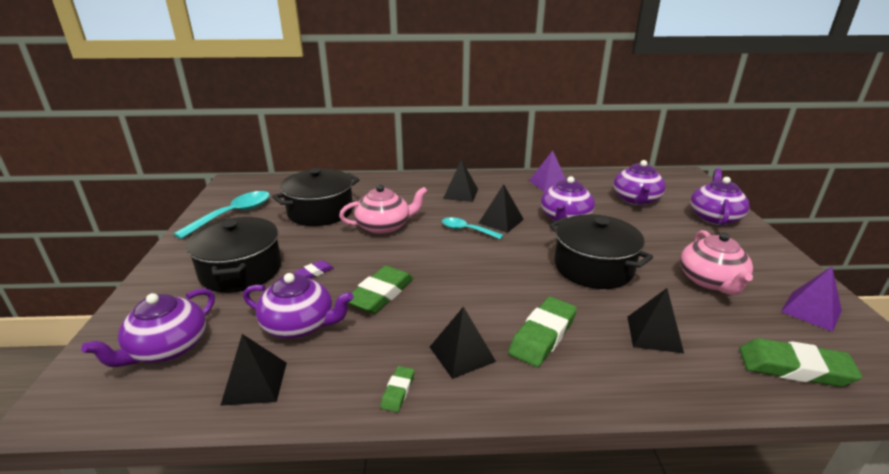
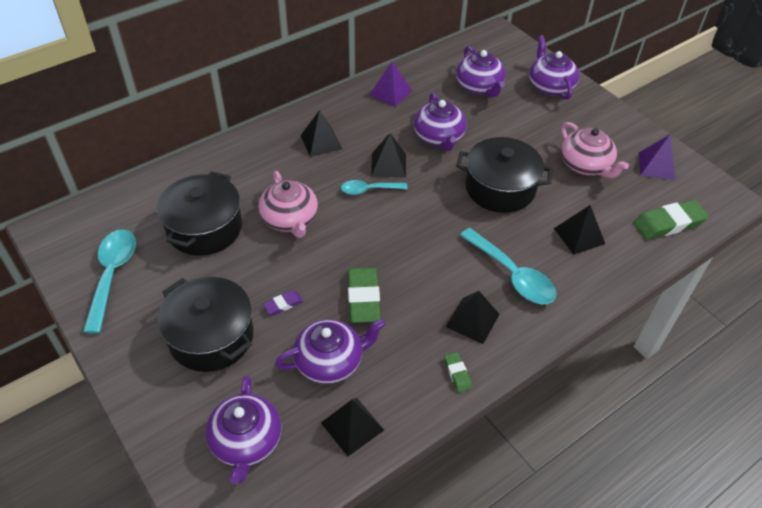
camera: 35 degrees left, 20 degrees up
purple eraser [294,260,334,279] -> purple eraser turned 45 degrees clockwise [263,291,303,315]
pink teapot [339,185,428,235] -> pink teapot turned 120 degrees clockwise [258,171,318,238]
green eraser [508,297,577,367] -> turquoise spoon [460,228,557,304]

